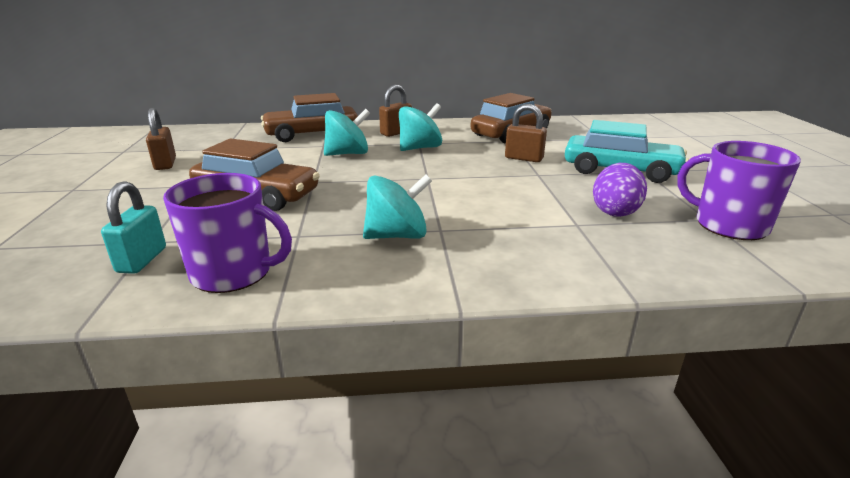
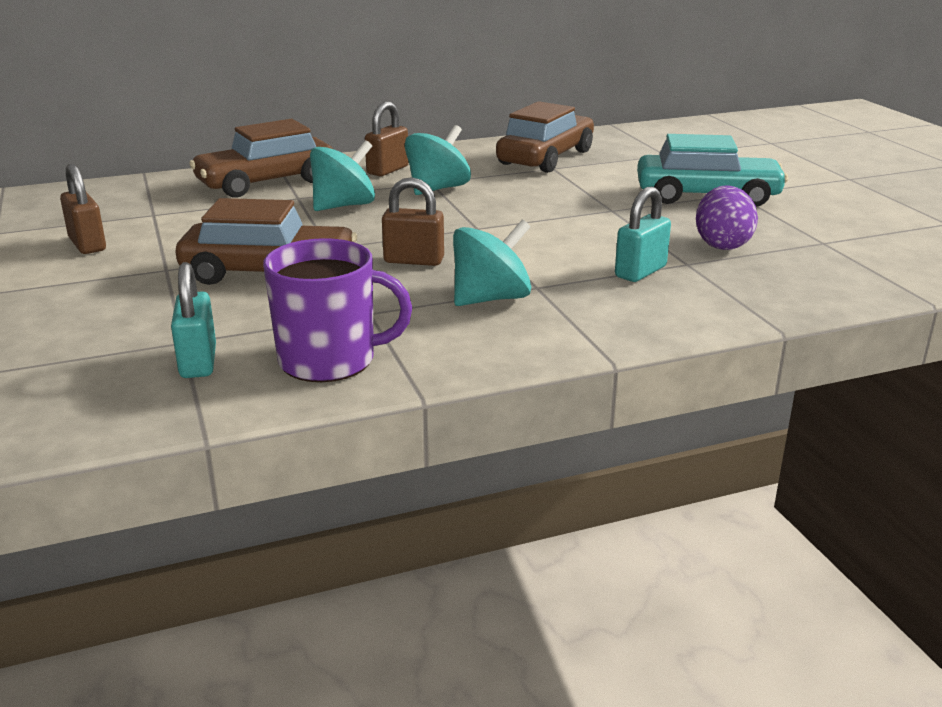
camera: 15 degrees left, 0 degrees up
brown padlock [505,104,547,162] -> brown padlock moved to [382,177,444,266]
purple mug [677,141,801,240] -> none
none -> turquoise padlock [615,187,671,282]

